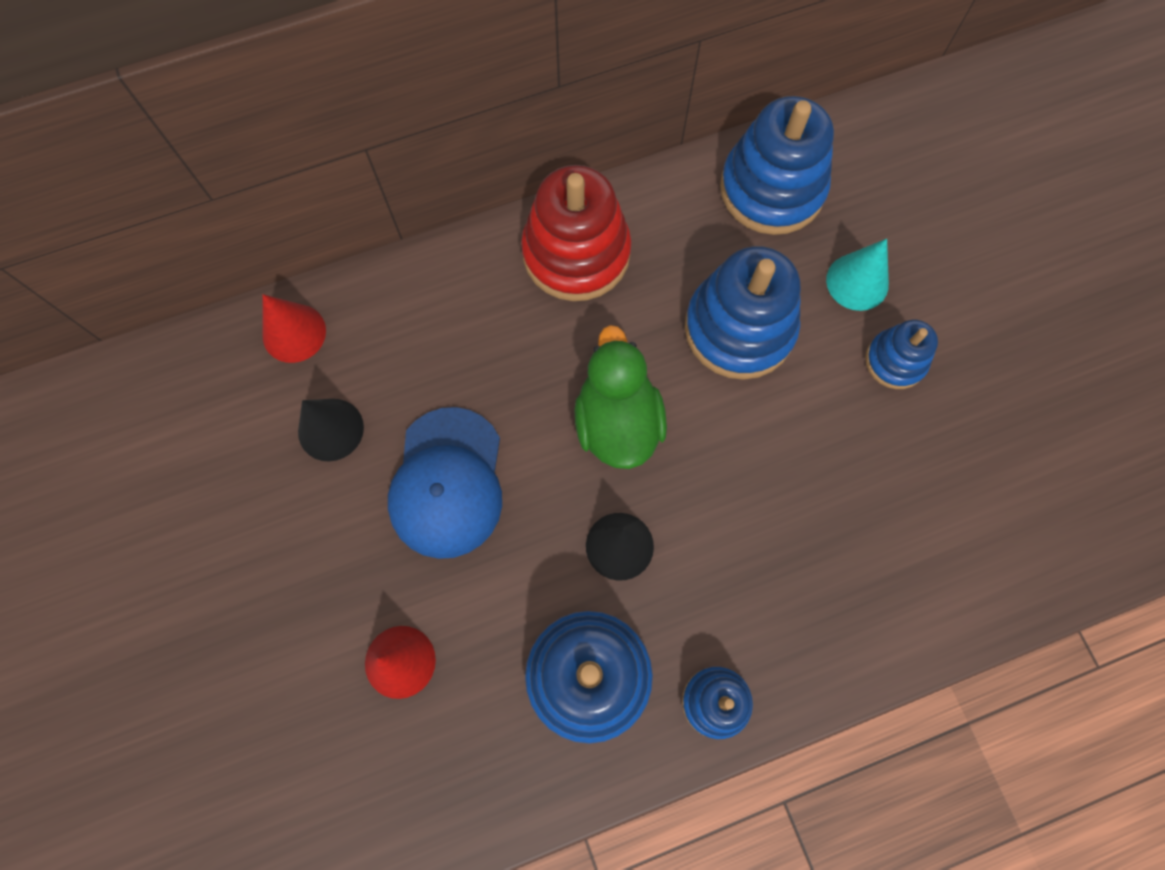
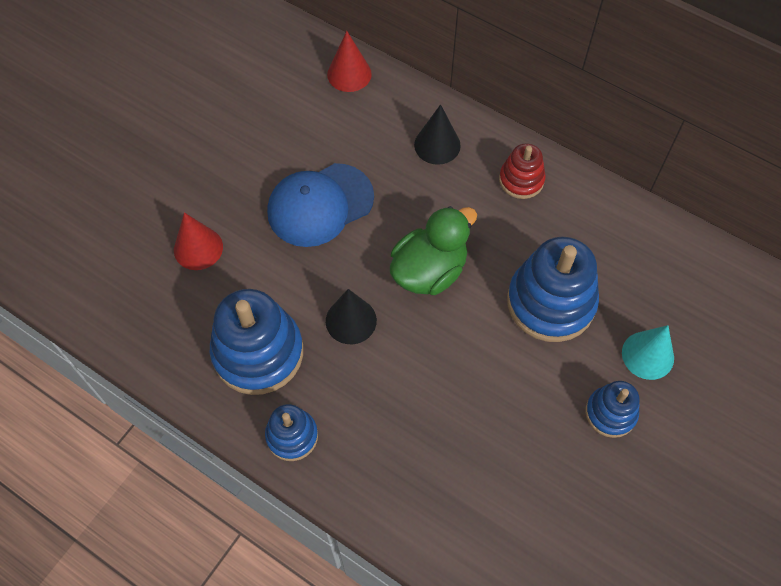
camera: 55 degrees right, 10 degrees down
black cone [298,399,364,461] -> black cone moved to [414,104,461,165]
red stacking toy [521,165,631,301] -> red stacking toy [499,143,546,199], size x0.55
blue stacking toy [720,96,834,235] -> none

